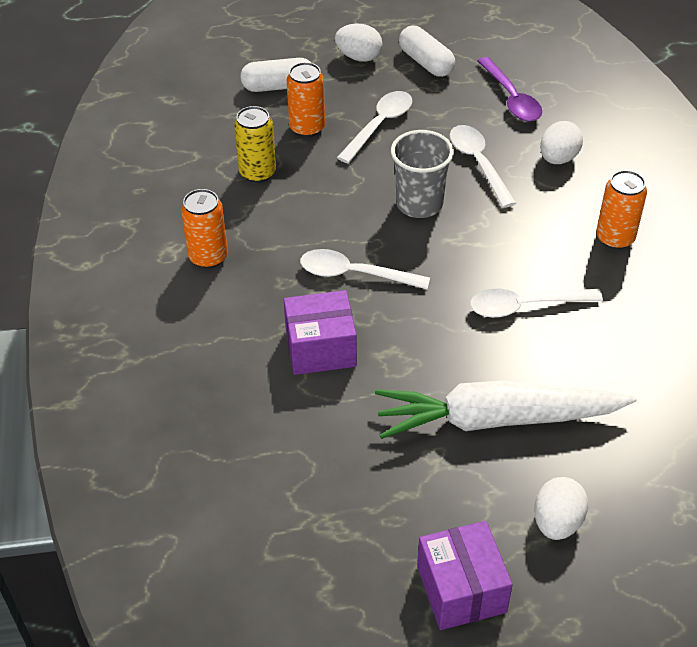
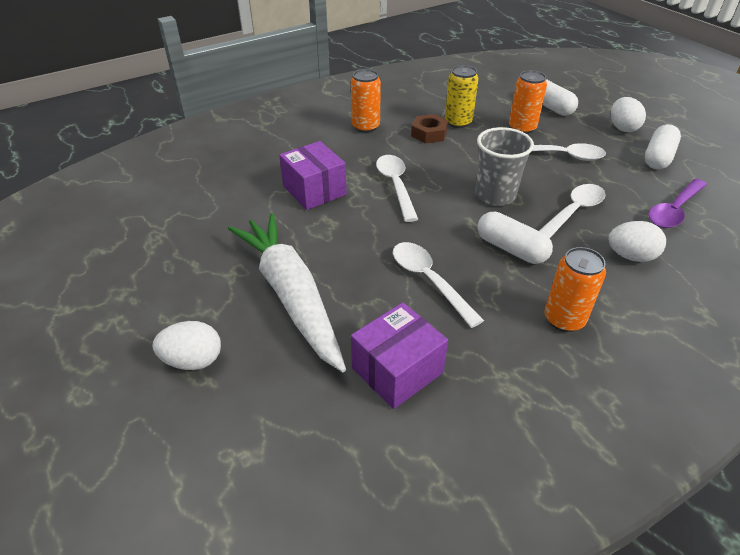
camera: 65 degrees right, 5 degrees down
purple box [417,521,513,630] -> purple box moved to [351,302,448,409]
none -> brown nut [411,114,448,144]
none -> white capsule [477,212,553,264]

